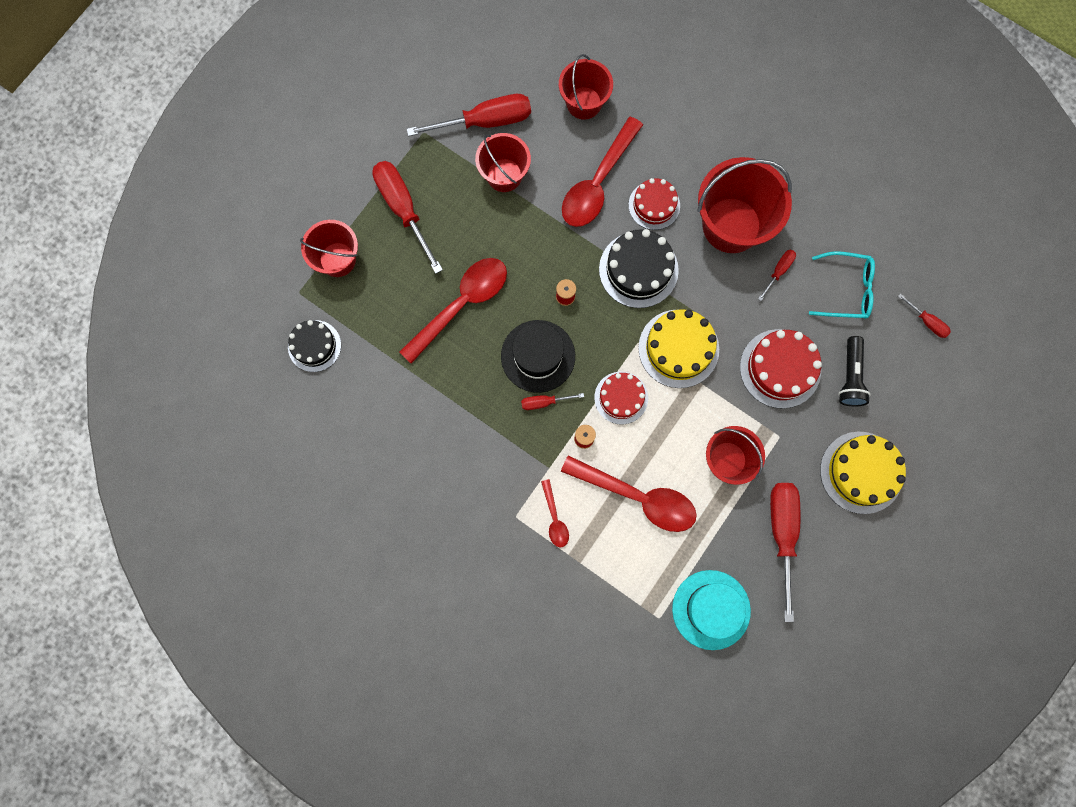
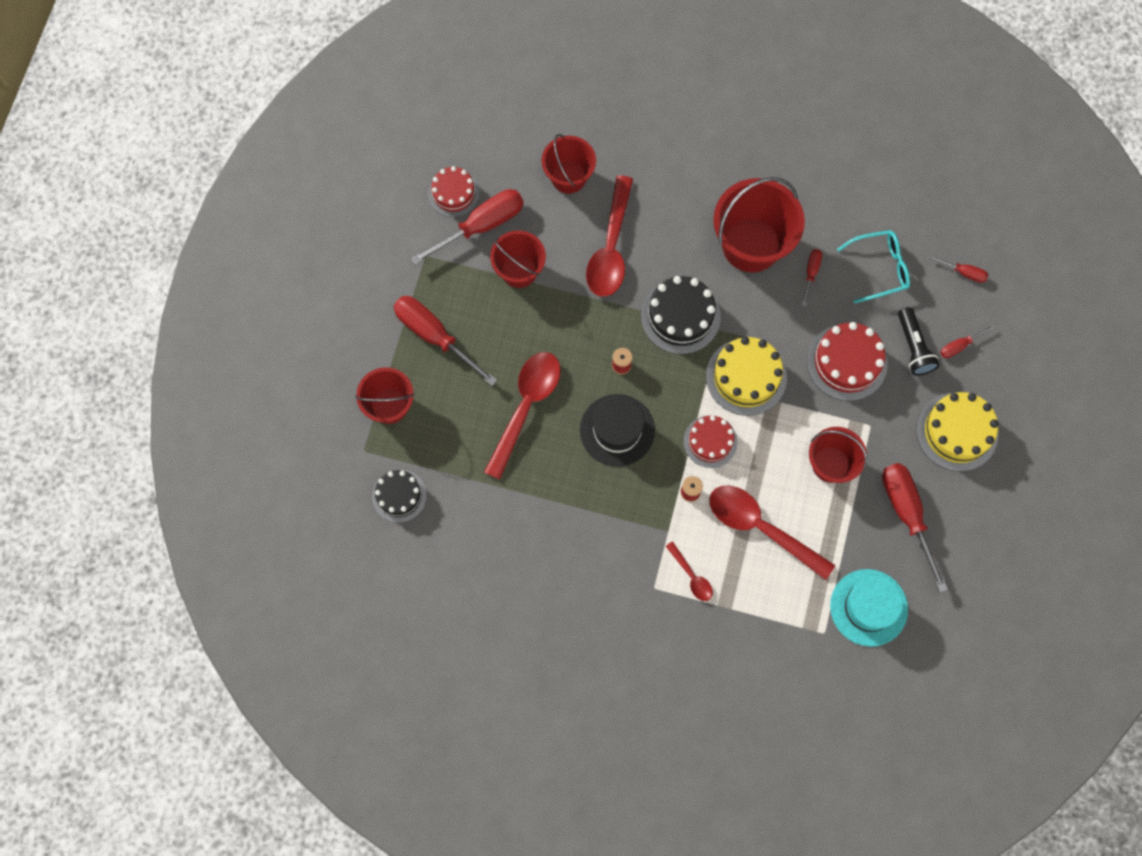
camera: 20 degrees left, 5 degrees down
red screwdriver [521,393,584,410] -> red screwdriver moved to [940,325,995,358]
red spoon [561,455,697,532] -> red spoon turned 150 degrees counterclockwise [709,486,835,580]
red cake [628,178,680,230] -> red cake moved to [428,166,479,217]

